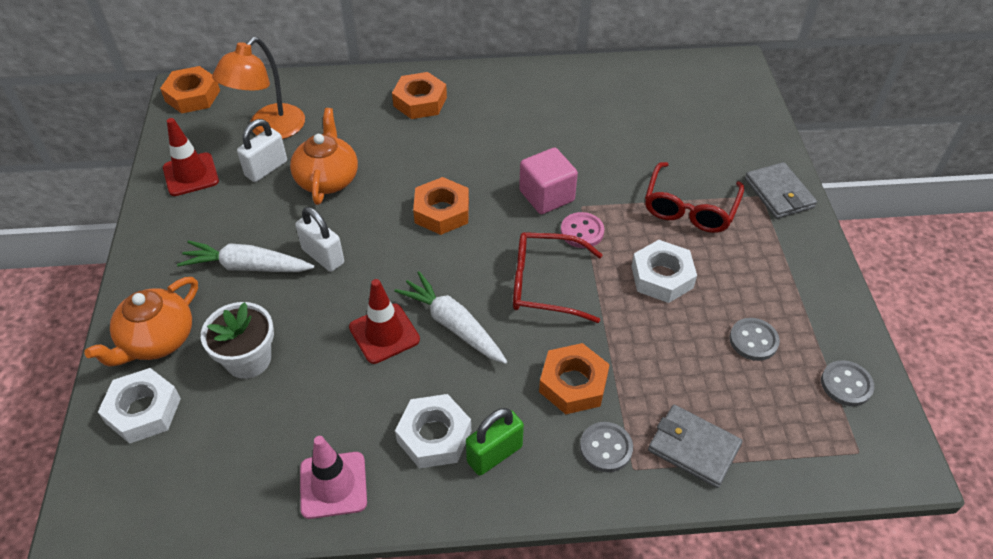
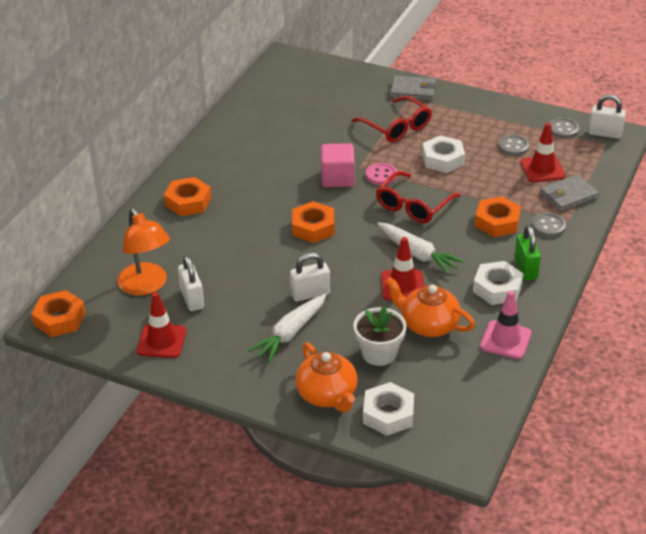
camera: 60 degrees left, 10 degrees down
orange teapot [290,108,358,205] -> orange teapot moved to [385,277,475,337]
white carrot [394,271,508,364] -> white carrot turned 120 degrees counterclockwise [377,222,464,275]
none -> red traffic cone [520,123,565,182]
none -> white padlock [588,95,626,139]

